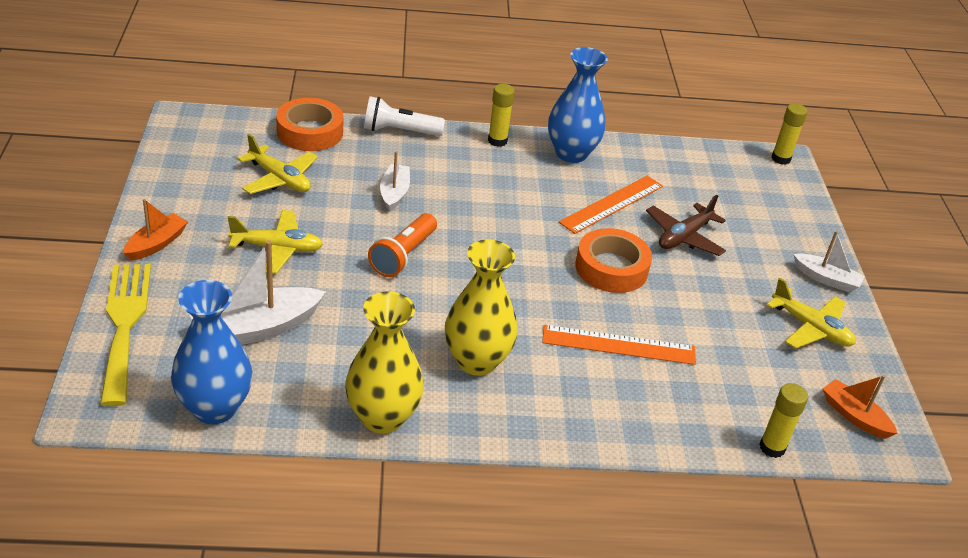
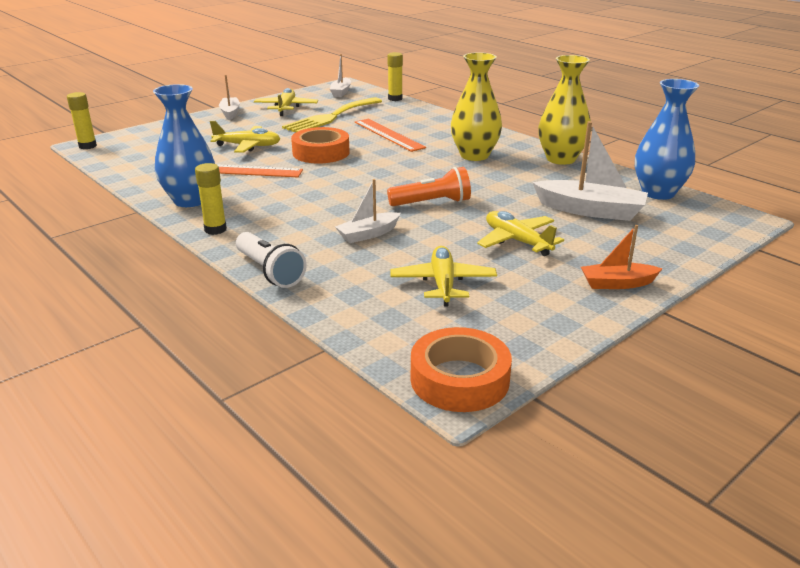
camera: 125 degrees left, 10 degrees down
yellow fork [100,264,151,406] -> yellow fork moved to [282,97,382,132]
orange tape [276,98,344,151] -> orange tape moved to [411,327,512,412]
brown plane [646,195,726,256] -> yellow plane [210,121,281,153]
orange boat [823,375,897,439] -> white boat [330,54,351,97]

